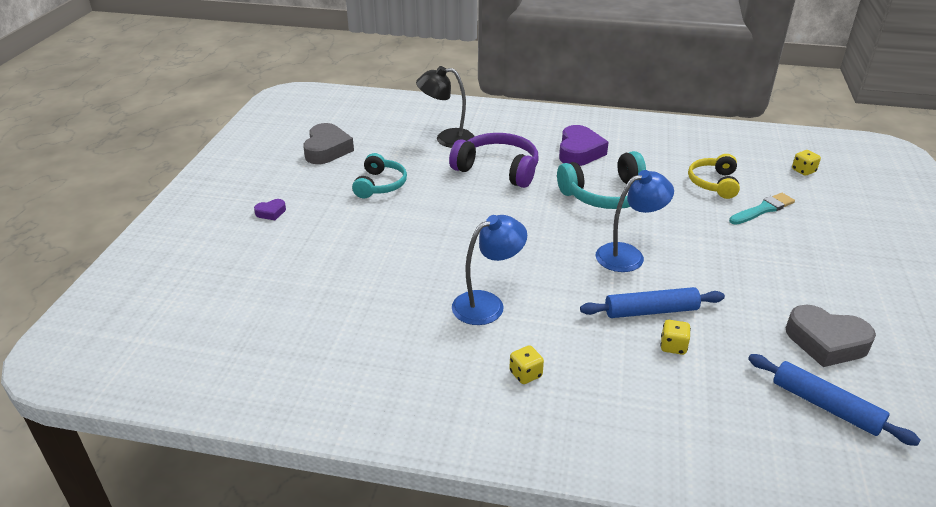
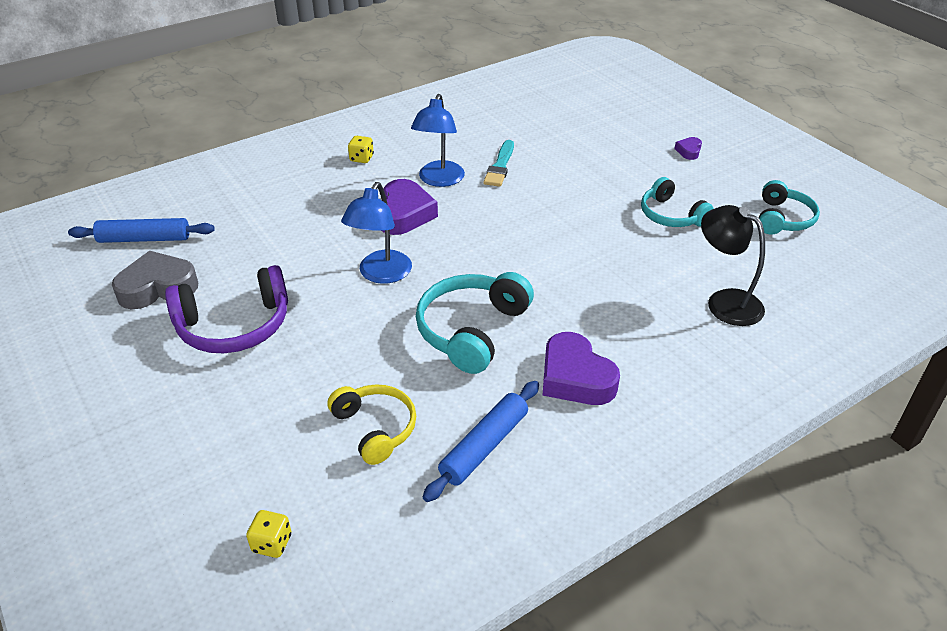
camera: 135 degrees right, 5 degrees up
grey heart [303,123,354,164] -> turquoise headphones [759,180,820,235]
black lamp [416,66,475,148] -> black lamp turned 90 degrees counterclockwise [701,205,765,326]
purple headphones [449,133,538,188] -> purple headphones moved to [165,265,288,353]
blue rolling pin [580,287,725,318] -> blue rolling pin moved to [423,381,539,502]
yellow dice [660,320,691,355] -> none
turquoise brush [729,193,795,225] -> turquoise brush moved to [483,140,514,187]
none -> purple heart [382,179,438,235]

